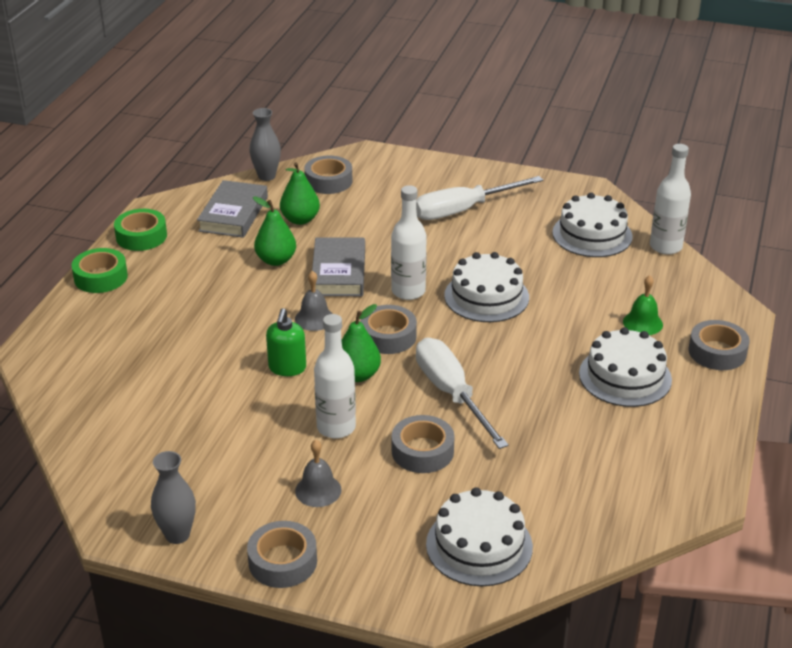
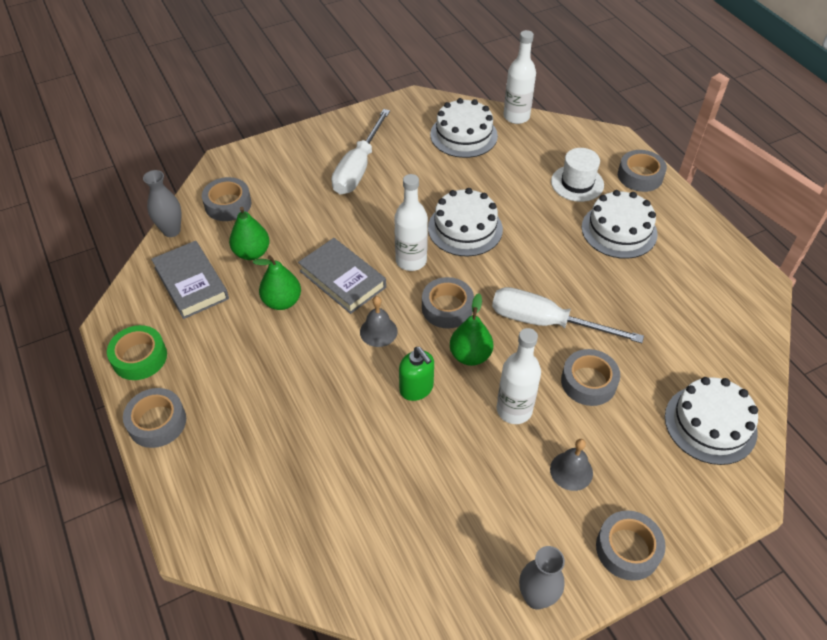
camera: 45 degrees left, 15 degrees up
green tape [71,248,128,293] -> grey tape [123,388,186,448]
green bell [623,275,663,335] -> white hat [551,148,604,202]

